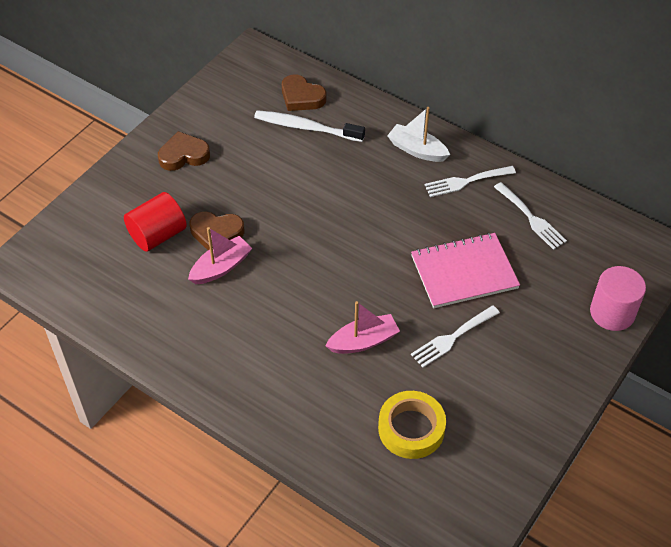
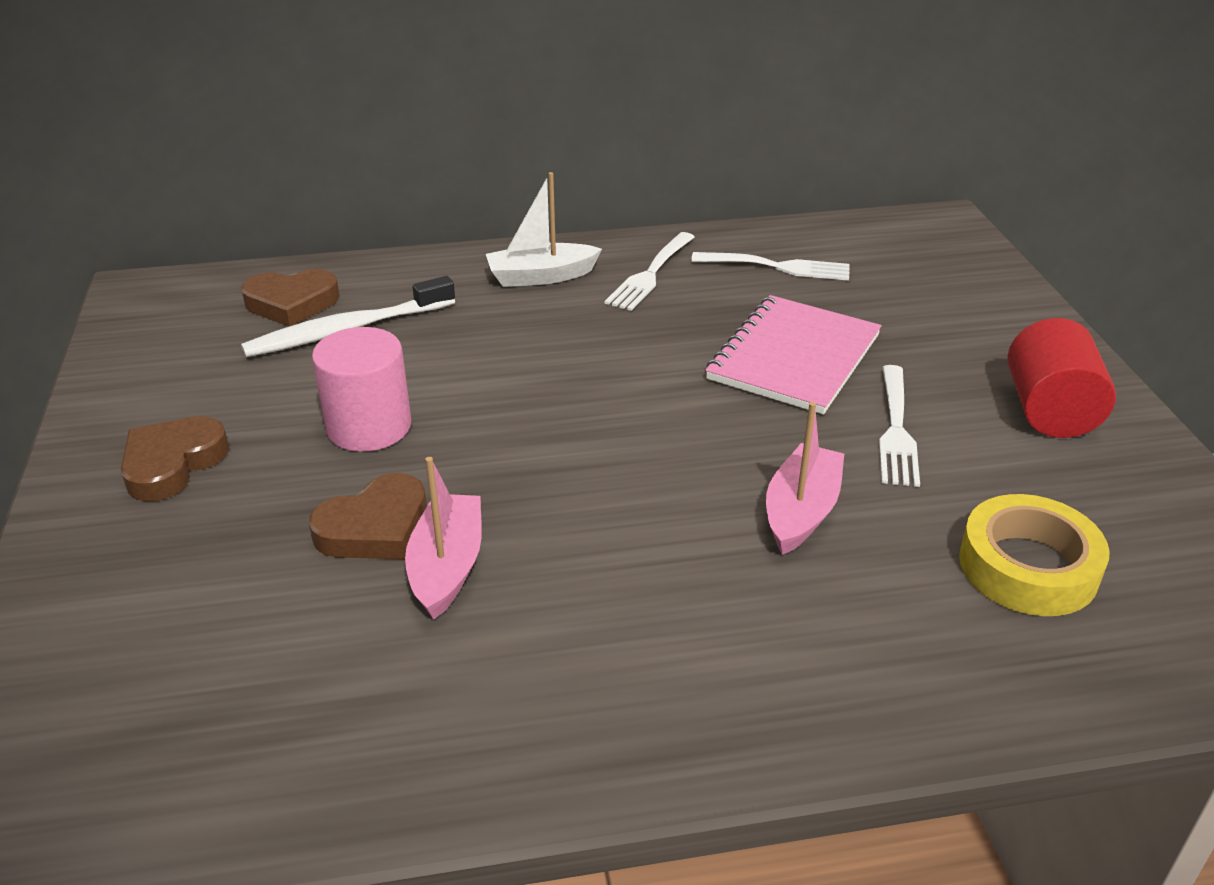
camera: 45 degrees left, 15 degrees down
red cylinder [124,192,187,252] -> red cylinder moved to [1007,318,1116,438]
pink cylinder [590,266,646,331] -> pink cylinder moved to [312,327,411,452]

